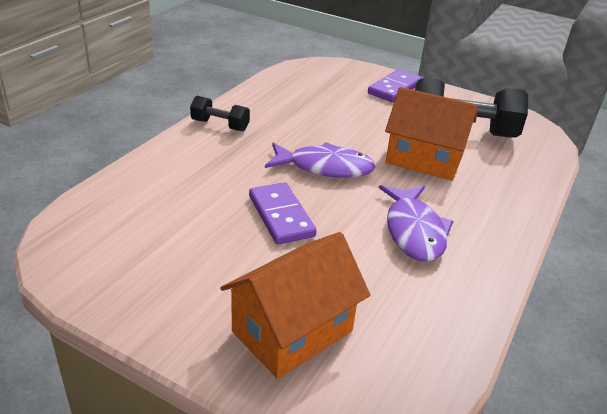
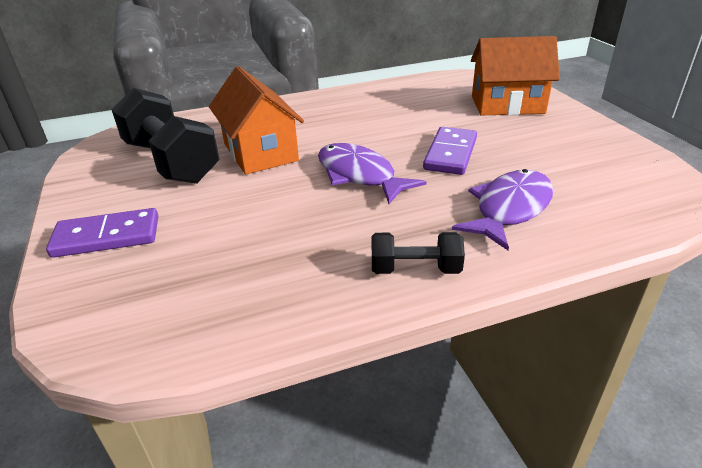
camera: 135 degrees left, 0 degrees up
black dumbbell [190,96,250,131] -> black dumbbell turned 60 degrees counterclockwise [372,232,465,274]
purple fish [379,185,454,262] -> purple fish moved to [452,169,553,250]

